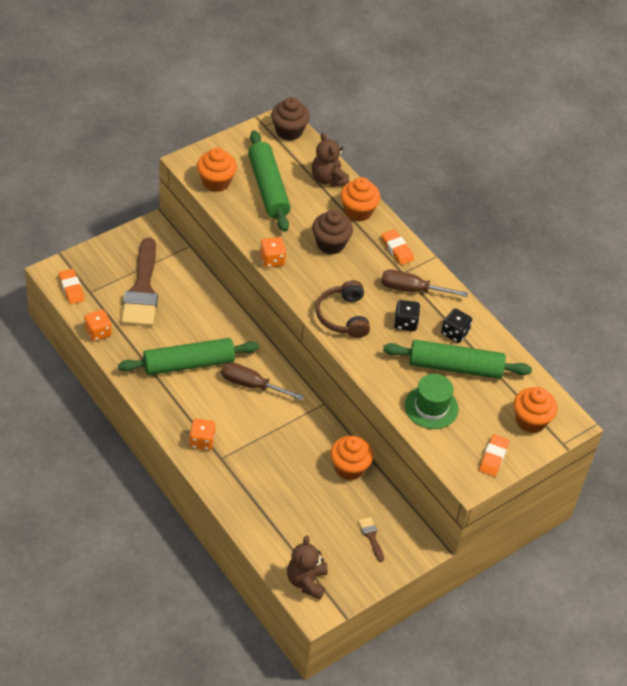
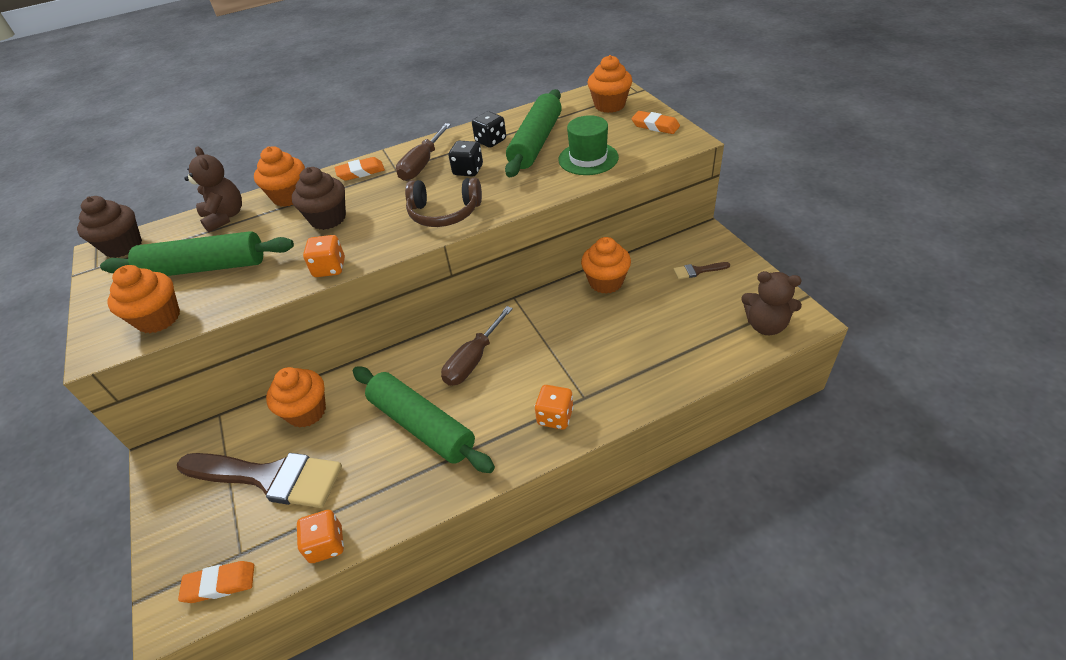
camera: 70 degrees left, 5 degrees down
green rolling pin [118,338,259,375] -> green rolling pin turned 45 degrees counterclockwise [353,367,495,473]
brown teddy bear [312,133,349,187] -> brown teddy bear turned 105 degrees counterclockwise [184,146,242,232]
none -> orange cupcake [266,367,326,428]

